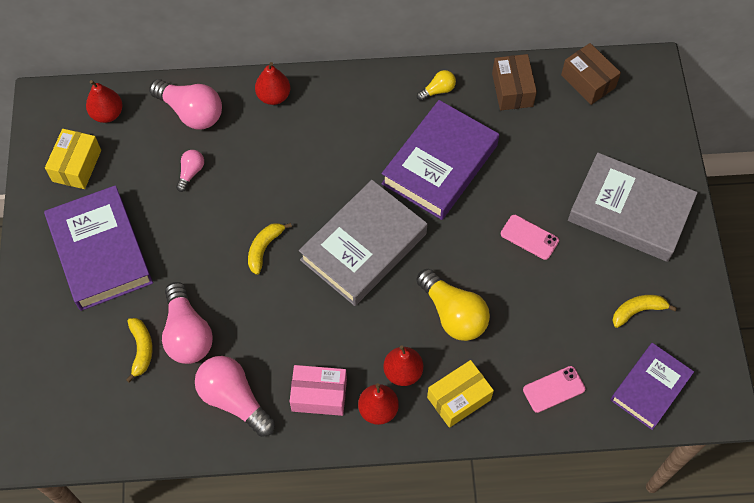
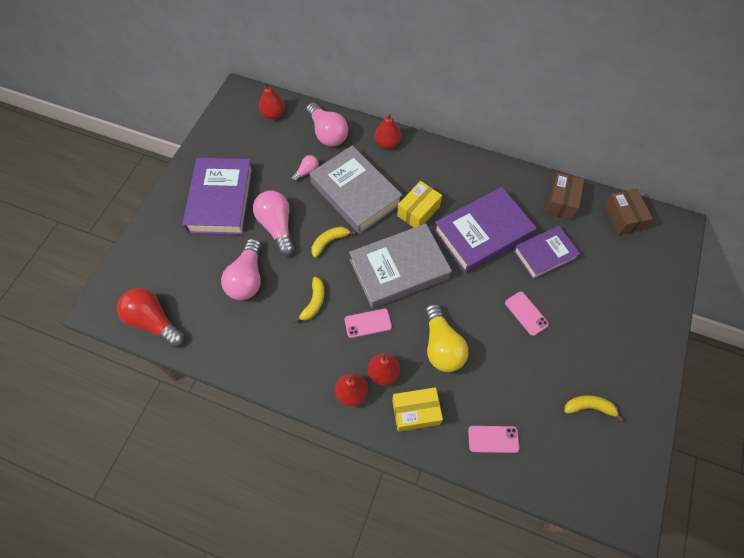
camera: 25 degrees right, 0 degrees up
yellow box [45,129,101,189] -> yellow box moved to [397,181,442,228]
yellow banana [126,318,152,383] -> yellow banana moved to [293,277,325,322]
pink light bulb [195,356,275,437] -> pink light bulb moved to [253,191,294,256]
pink box [289,365,347,416] -> none
yellow light bulb [417,70,456,101] -> none
grey book [568,153,698,262] -> grey book moved to [310,145,402,234]
purple book [610,343,694,430] -> purple book moved to [513,226,580,280]
none -> red light bulb [117,288,184,347]
none -> pink phone [344,309,392,338]

